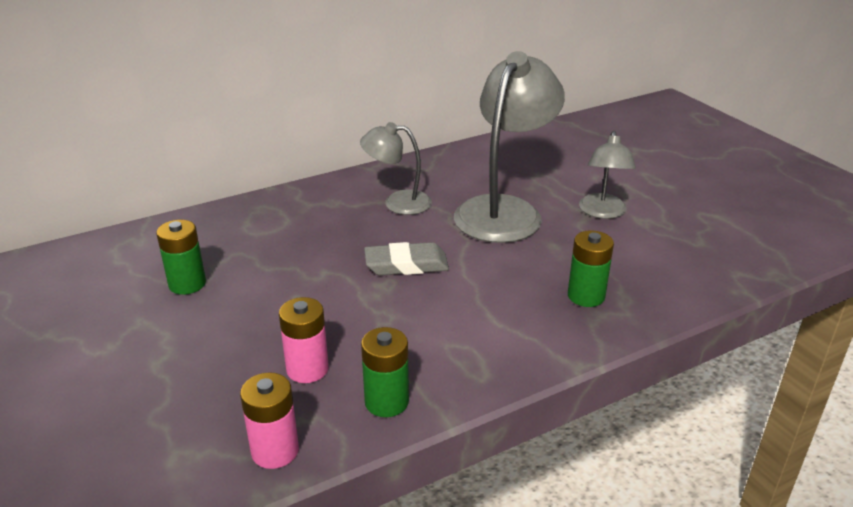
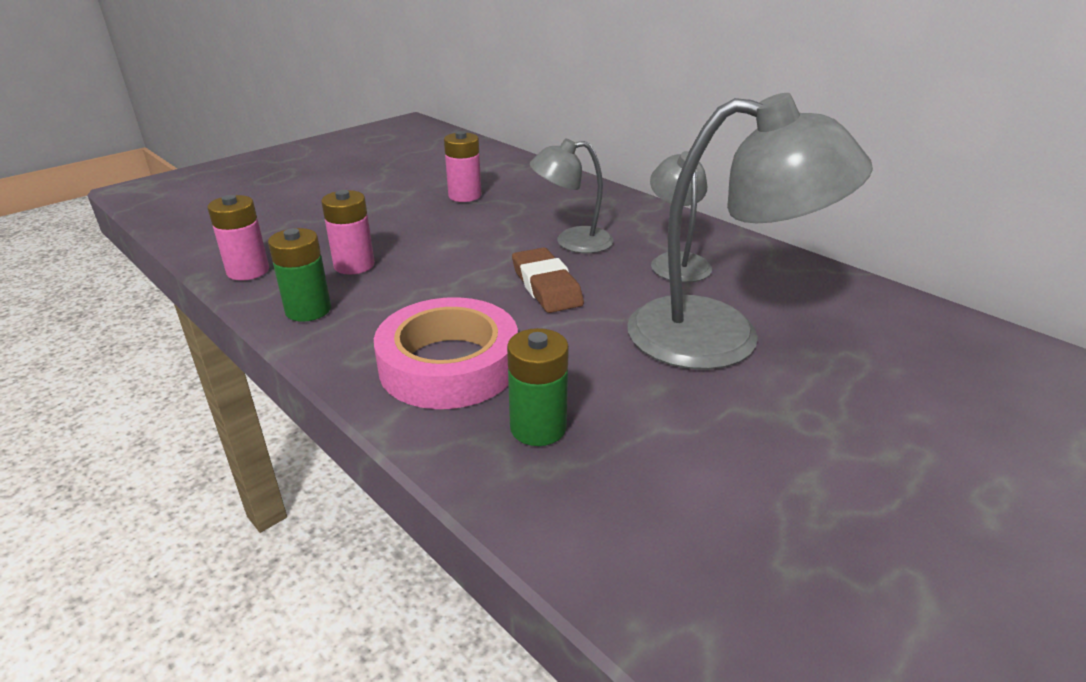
camera: 75 degrees right, 0 degrees up
green battery [156,220,206,295] -> pink battery [444,131,481,202]
grey eraser [364,242,449,275] -> brown eraser [512,247,584,313]
grey lamp [579,131,636,219] -> grey lamp moved to [530,138,614,253]
none -> pink tape [374,297,518,409]

